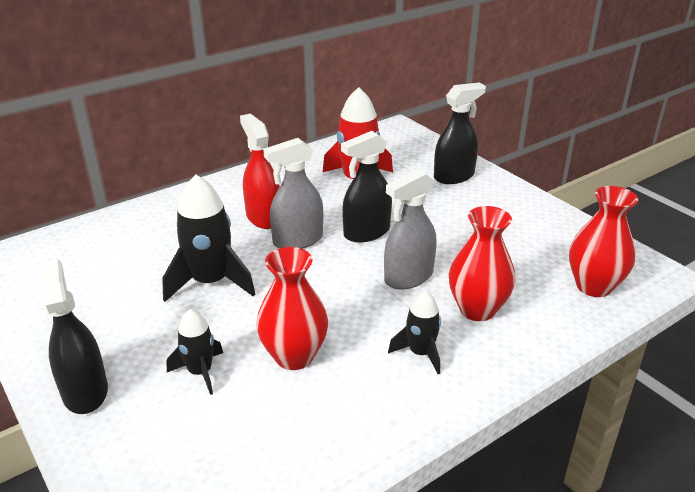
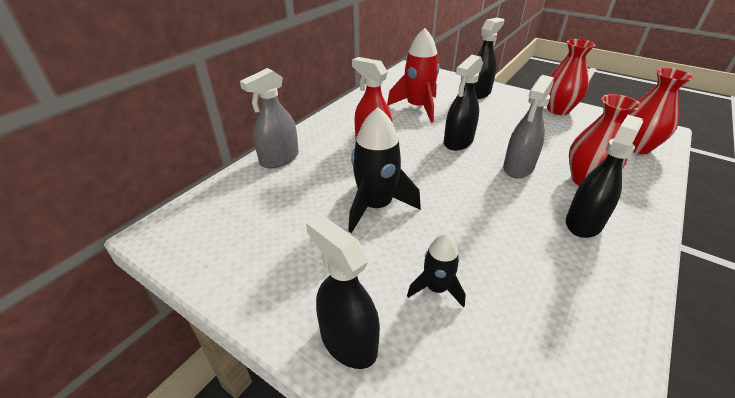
camera: 20 degrees left, 5 degrees up
red vase [256,247,328,370] -> red vase moved to [547,39,595,115]
grey spray bottle [263,138,323,249] -> grey spray bottle moved to [240,68,299,168]
black rocket [388,291,441,374] -> black spray bottle [566,115,643,238]

